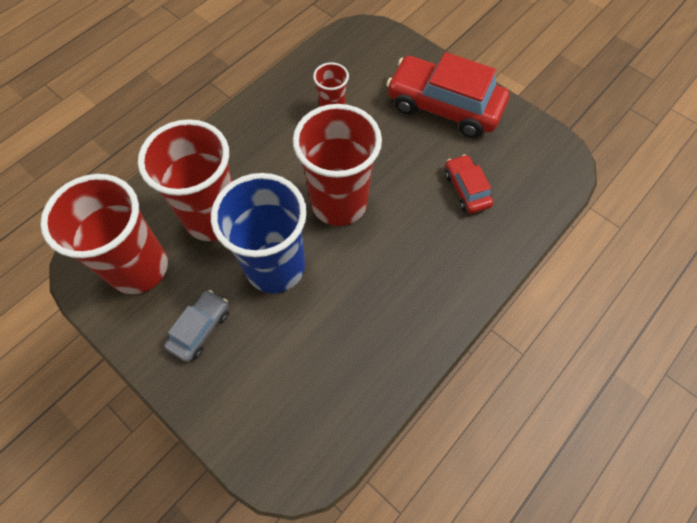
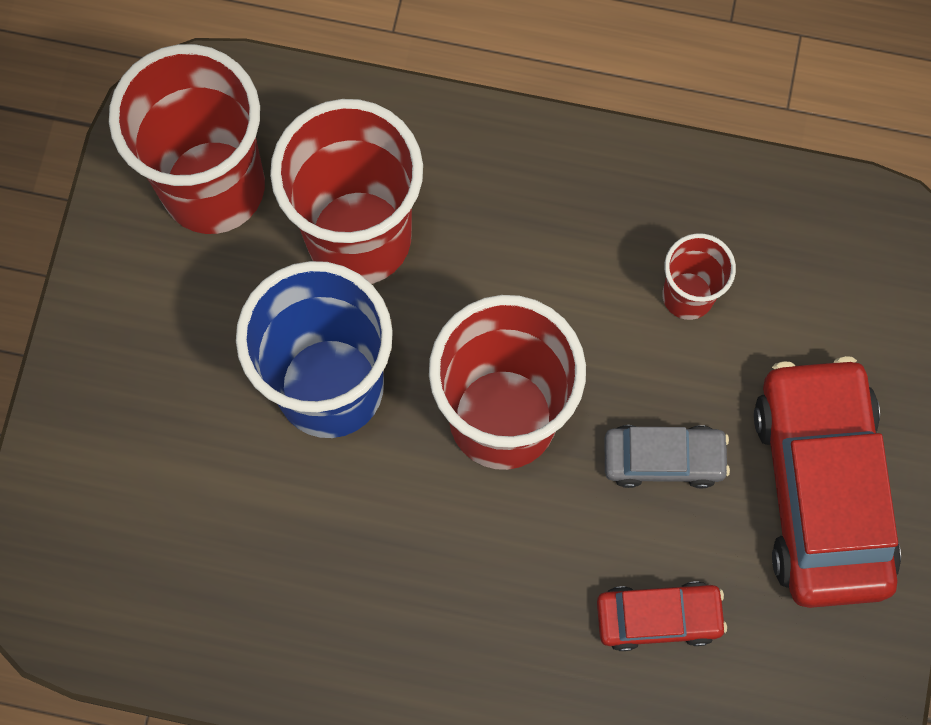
camera: 60 degrees right, 10 degrees up
grey car [164,290,229,362] -> grey car moved to [604,425,730,488]
red car [445,154,493,214] -> red car turned 45 degrees clockwise [597,581,727,651]

